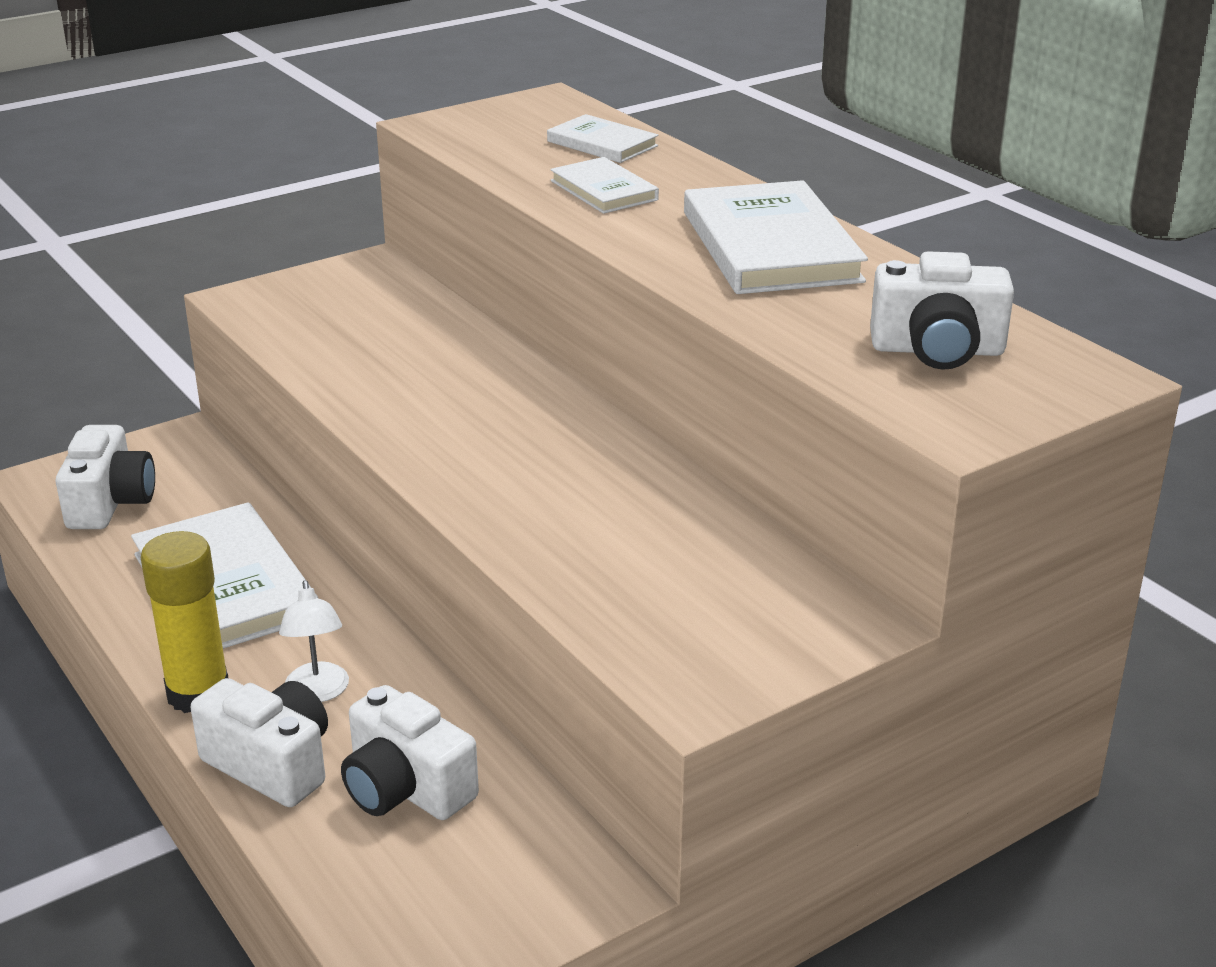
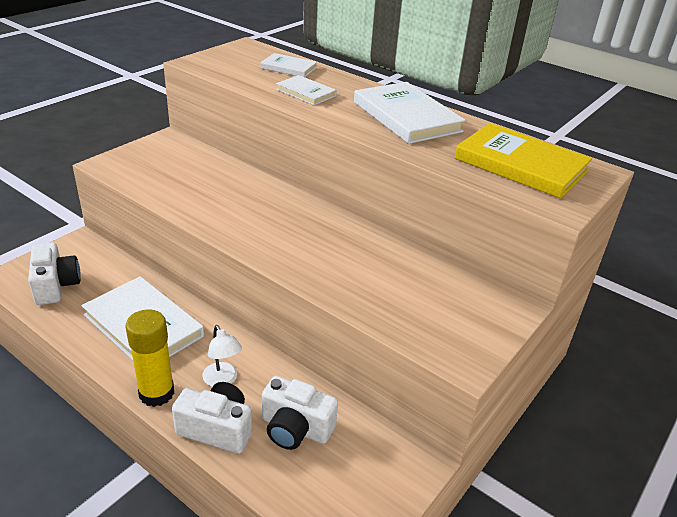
camera: 20 degrees left, 5 degrees up
white camera [870,251,1014,370] -> yellow book [455,123,592,198]

